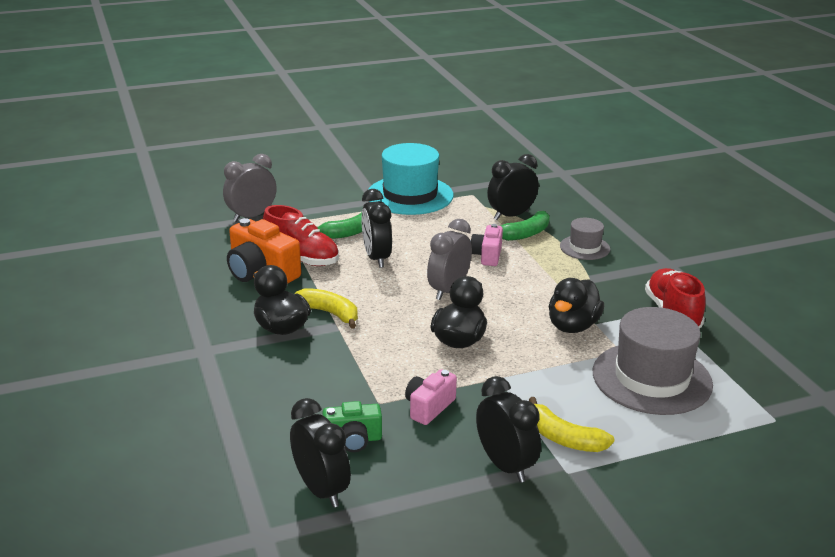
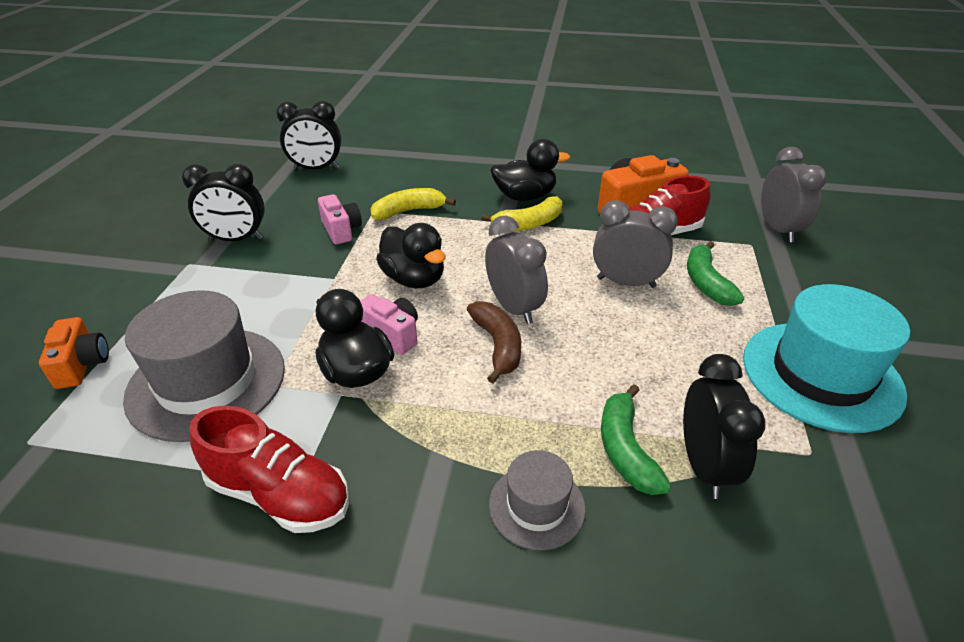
camera: 120 degrees right, 10 degrees up
green camera [323,401,382,452] -> none
black clock [361,189,392,268] -> grey clock [593,200,678,288]
pink camera [471,224,503,266] -> pink camera moved to [360,294,418,355]
yellow banana [529,397,614,452] -> yellow banana moved to [370,188,456,220]
none -> orange camera [39,317,109,389]
none -> brown banana [467,301,521,383]

